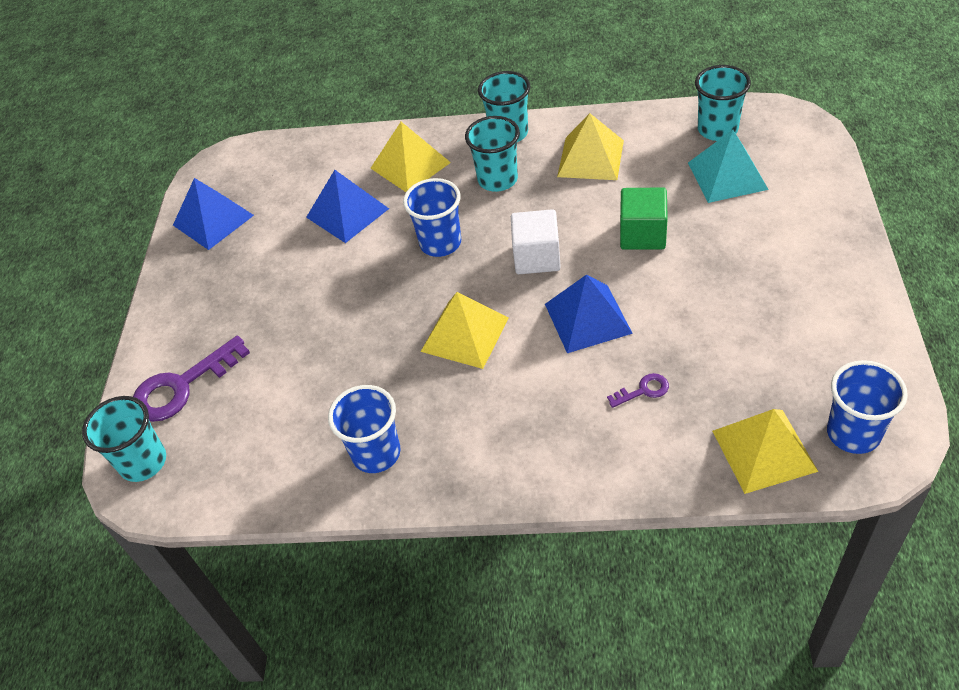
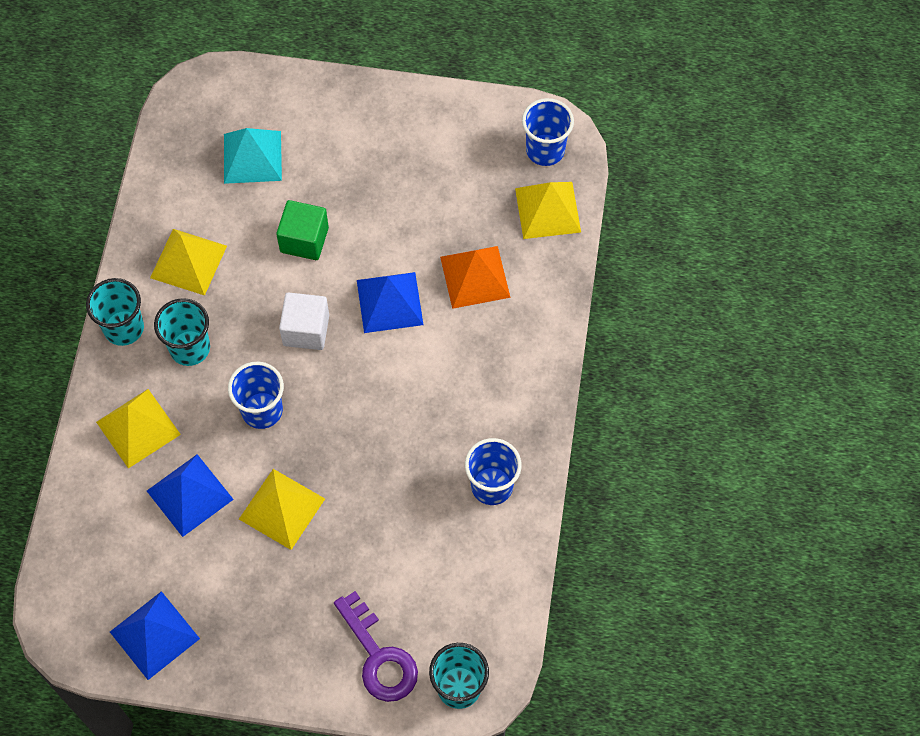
camera: 90 degrees left, 15 degrees up
yellow pyramid [421,292,509,369] -> yellow pyramid moved to [239,469,325,550]
purple key [607,373,669,408] -> orange pyramid [440,246,511,309]
turquoise cup [695,65,751,141] -> none

